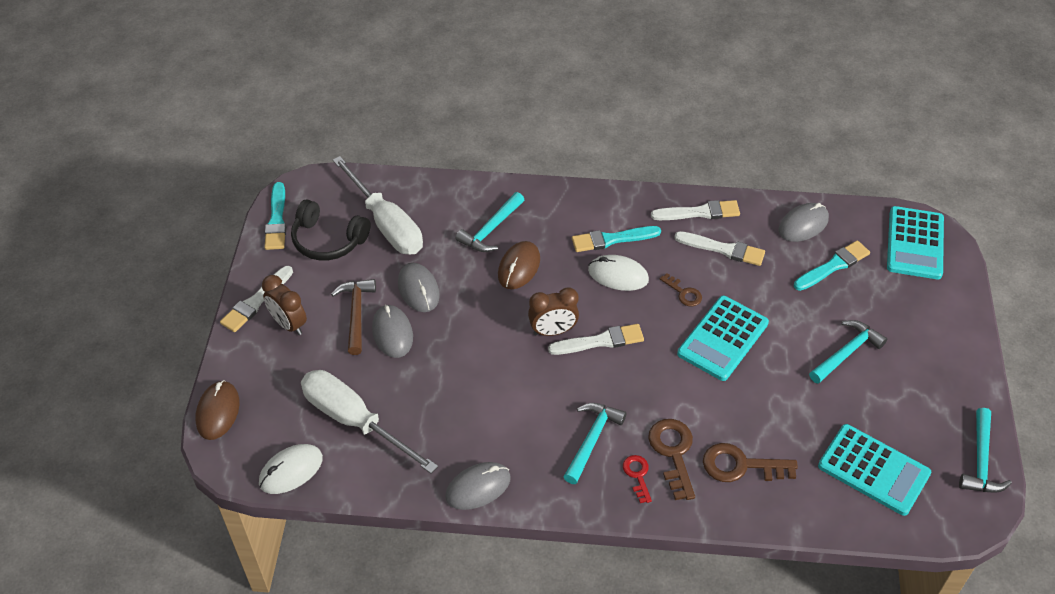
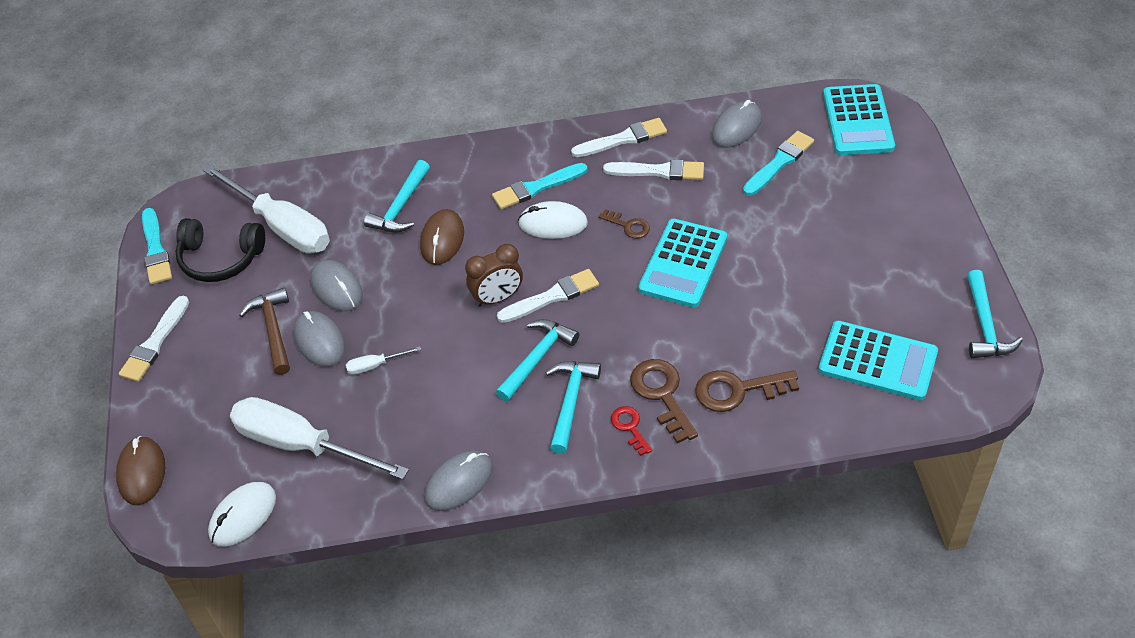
camera: 10 degrees left, 0 degrees up
brown clock [262,275,307,335] -> none
turquoise hammer [809,320,887,384] -> turquoise hammer moved to [496,319,579,402]
none -> white screwdriver [346,346,421,375]

